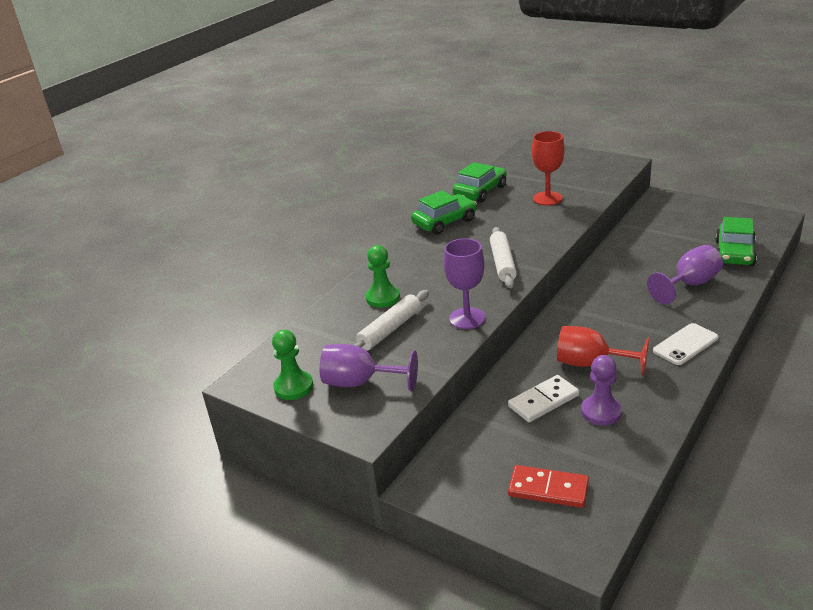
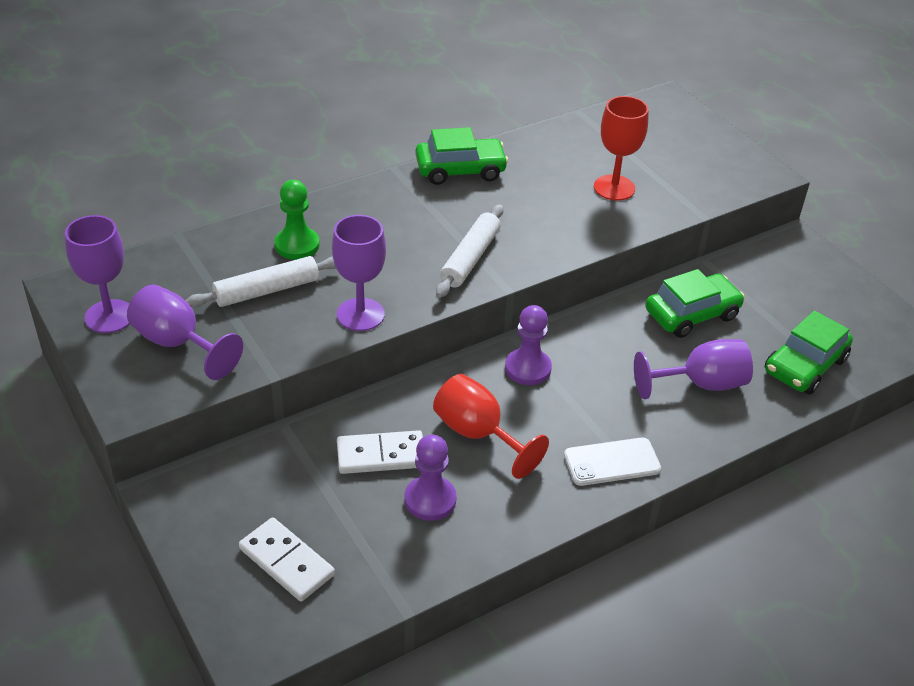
camera: 20 degrees right, 10 degrees up
green pawn [272,330,313,400] -> purple goblet [65,215,130,333]
green car [453,162,506,203] -> green car moved to [645,269,745,338]
red domino [508,465,589,508] -> white domino [239,517,335,601]
none -> purple pawn [505,305,552,385]

